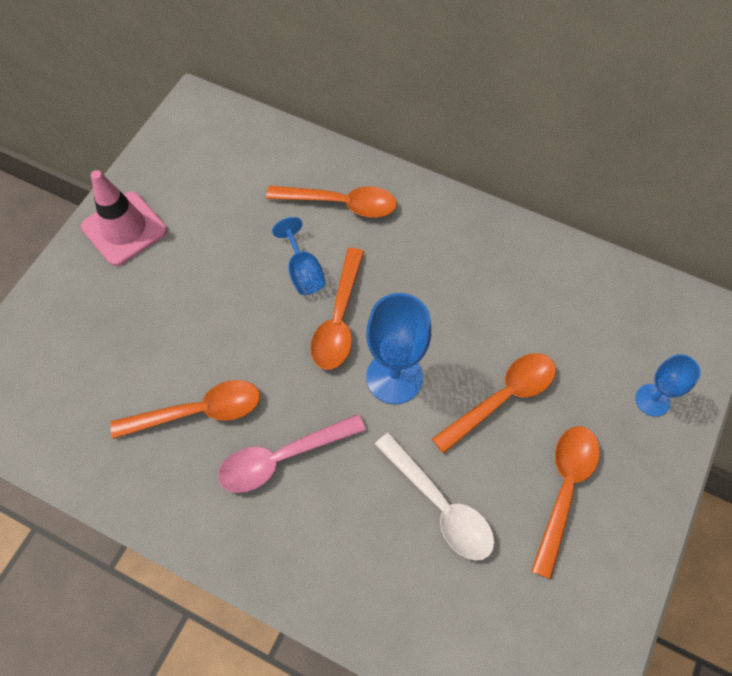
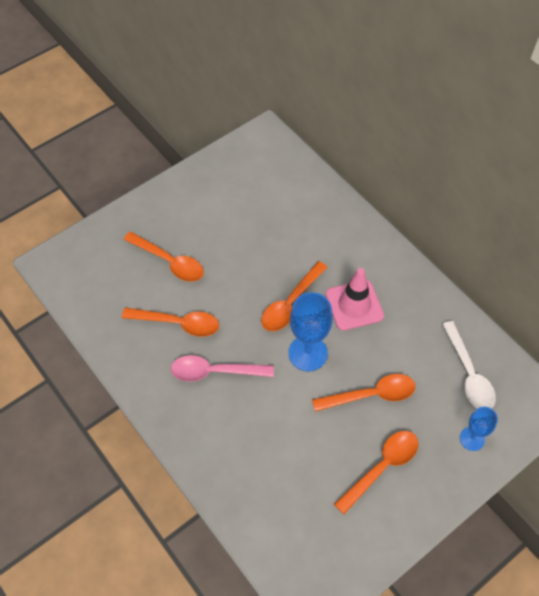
camera: 25 degrees right, 5 degrees down
pink traffic cone [81,170,167,266] -> pink traffic cone moved to [326,268,384,331]
orange spoon [266,186,397,218] -> orange spoon moved to [124,232,204,282]
blue goblet [272,217,326,295] -> none
white spoon [375,432,495,561] -> white spoon moved to [442,321,496,409]

